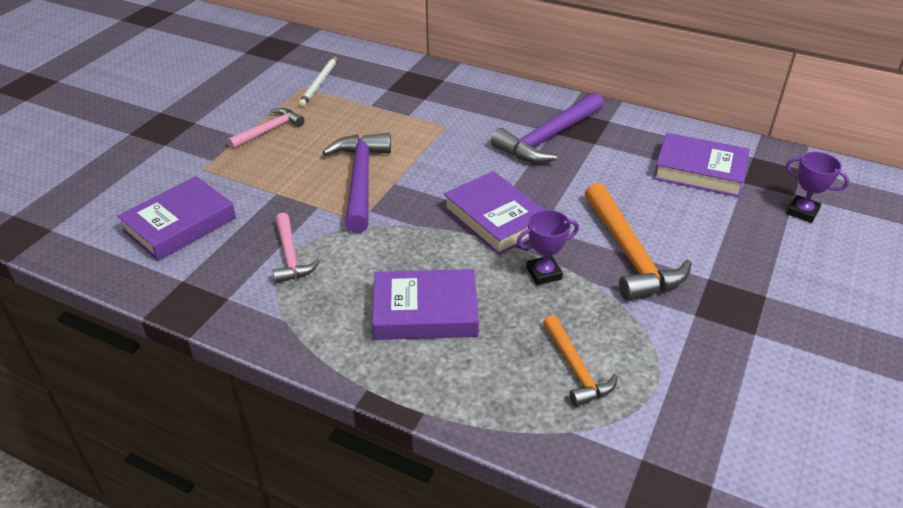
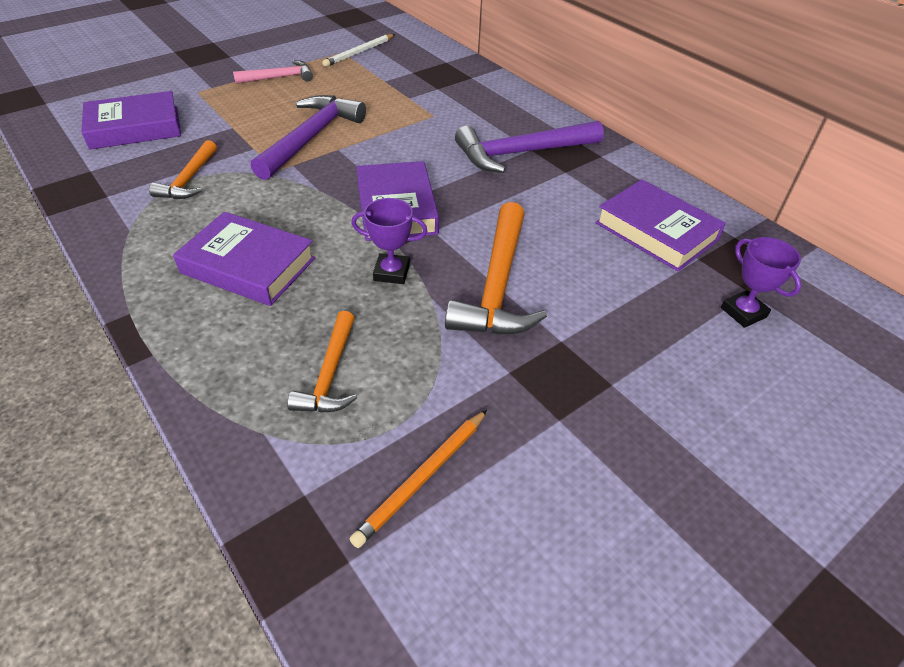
camera: 25 degrees right, 5 degrees up
pink hammer [273,213,320,283] -> orange hammer [149,140,217,199]
none -> orange pencil [350,410,487,548]

